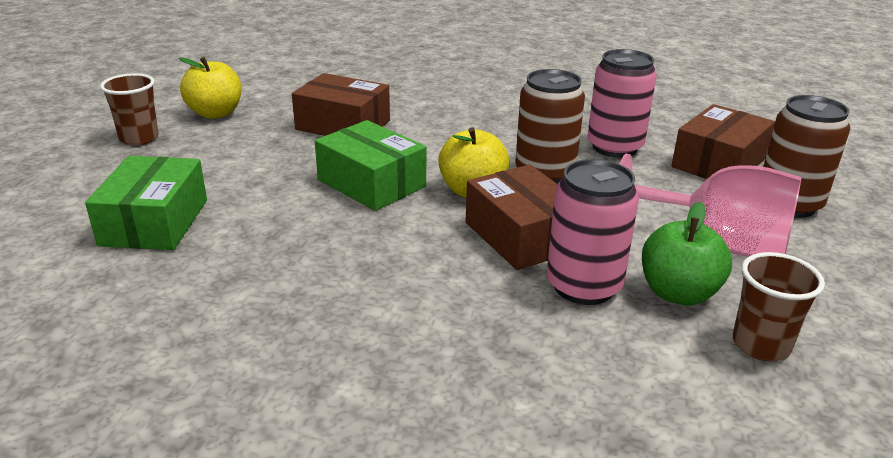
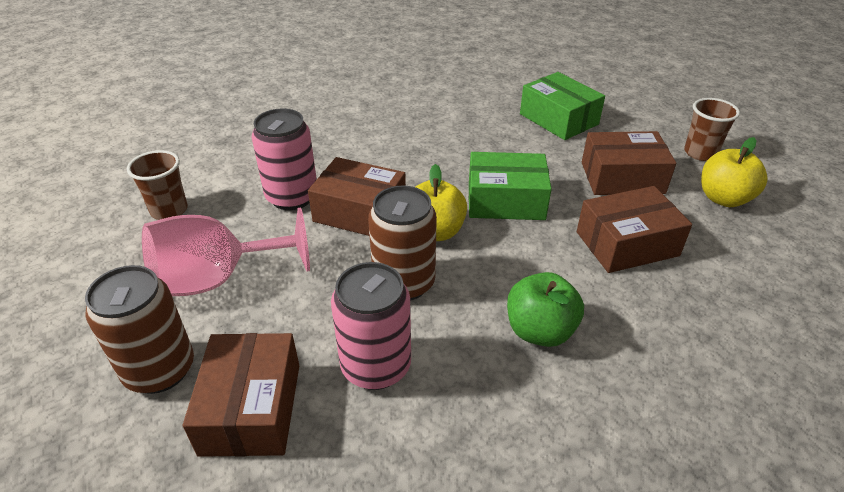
camera: 140 degrees right, 10 degrees up
green apple [642,202,732,305] -> green apple moved to [507,272,584,347]
none -> brown box [582,131,676,195]

